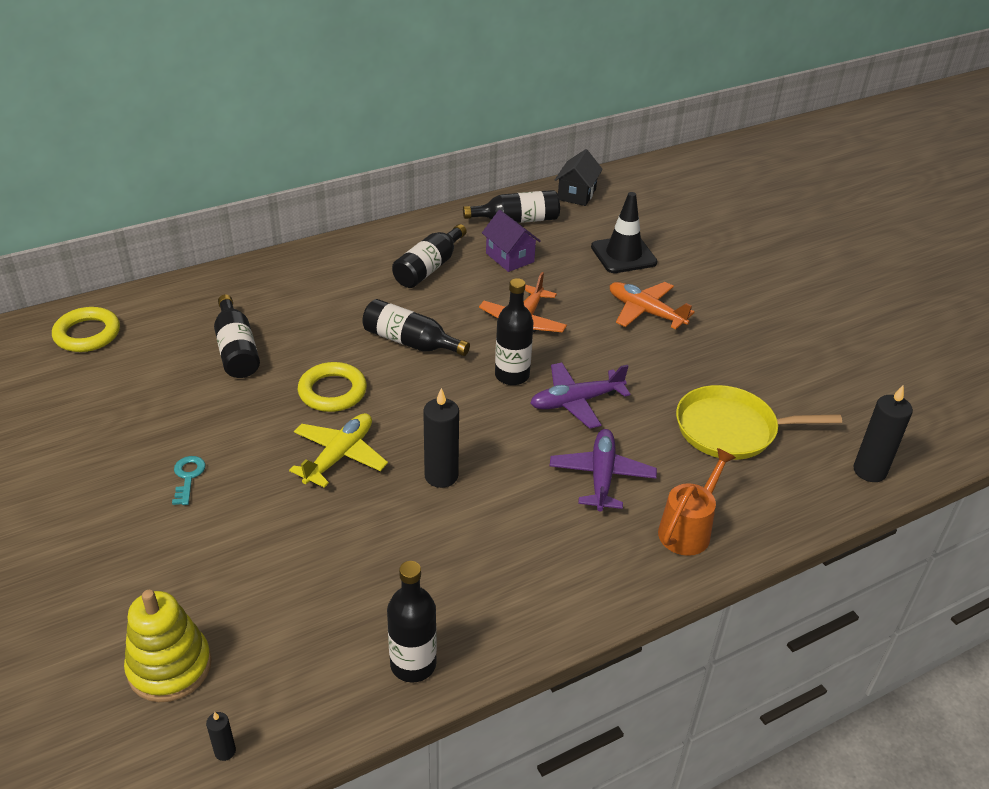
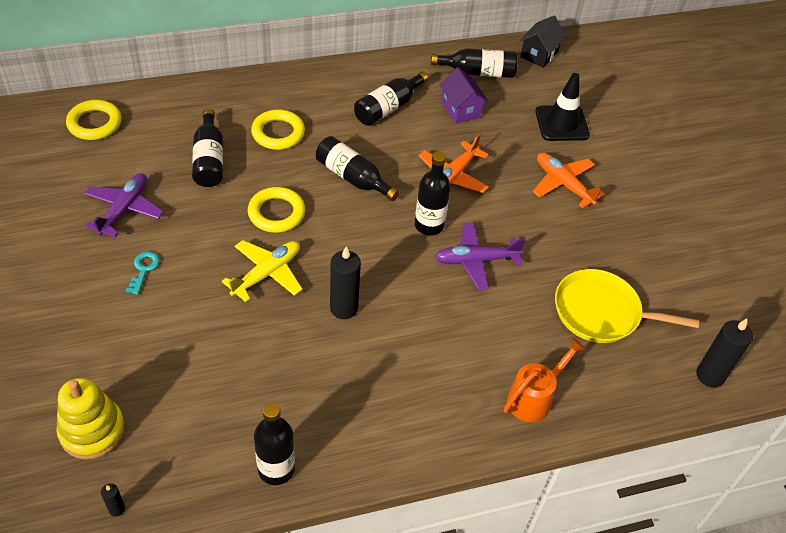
camera: 10 degrees right, 10 degrees up
purple plane [550,429,657,511] -> purple plane moved to [84,173,164,237]
none -> yellow ring [251,110,305,150]

